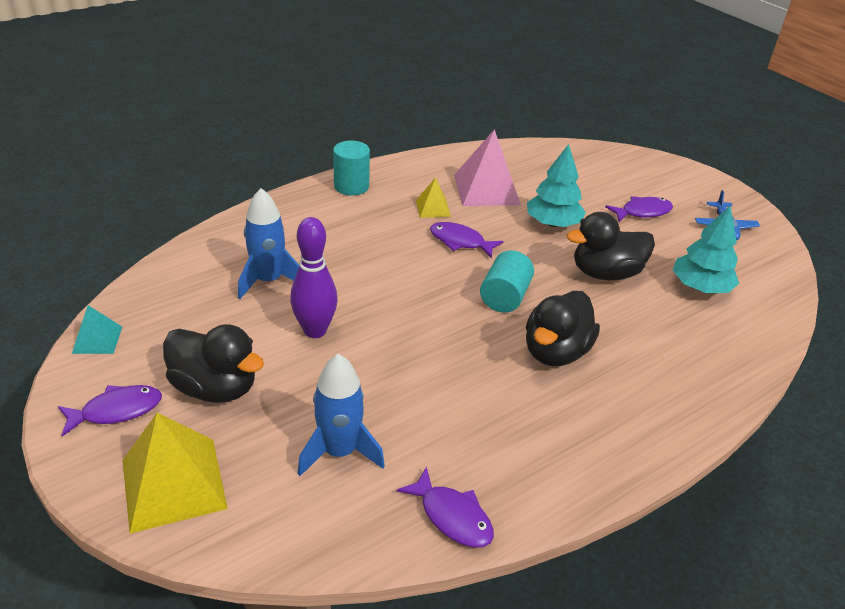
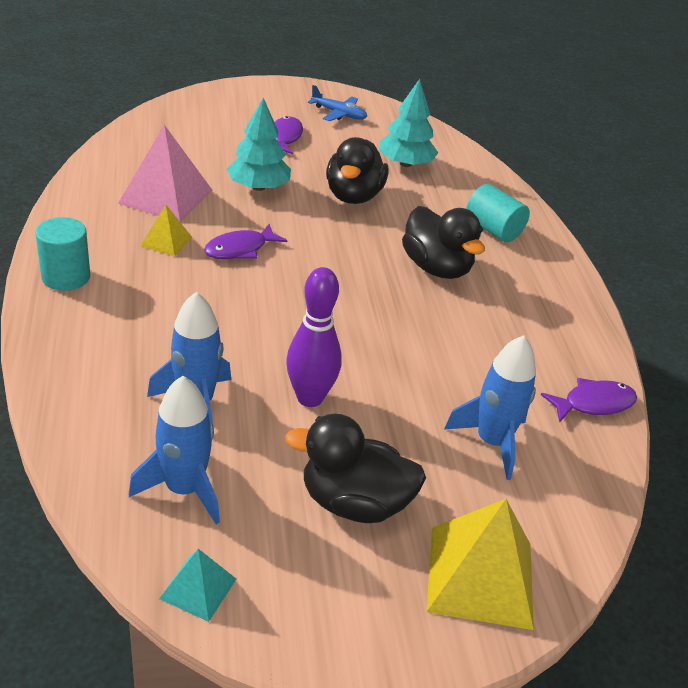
camera: 65 degrees left, 0 degrees up
purple fish [58,385,162,437] -> none
black duck [163,324,264,403] -> black duck turned 135 degrees counterclockwise [285,414,426,523]
turquoise cylinder [480,250,534,313] -> turquoise cylinder moved to [466,184,530,242]
none -> blue rocket [129,376,220,524]

